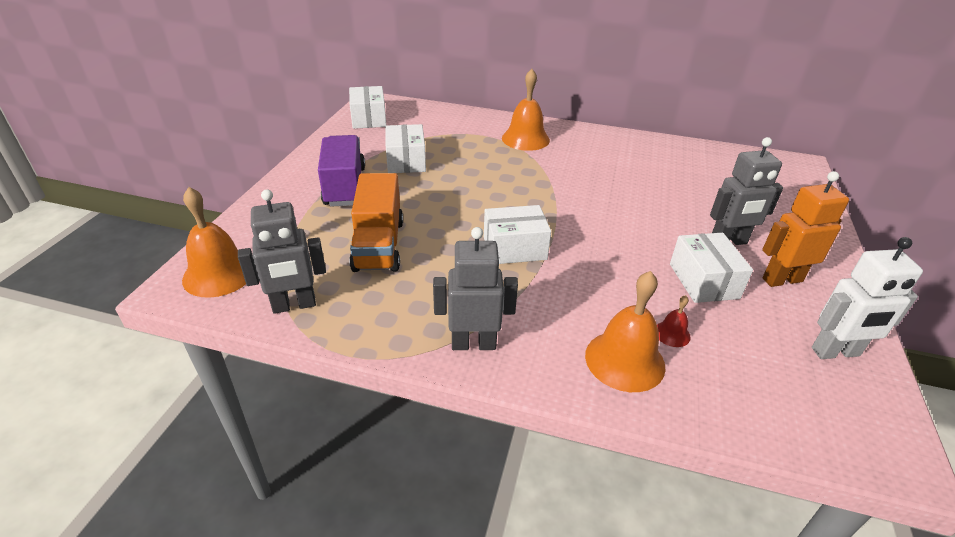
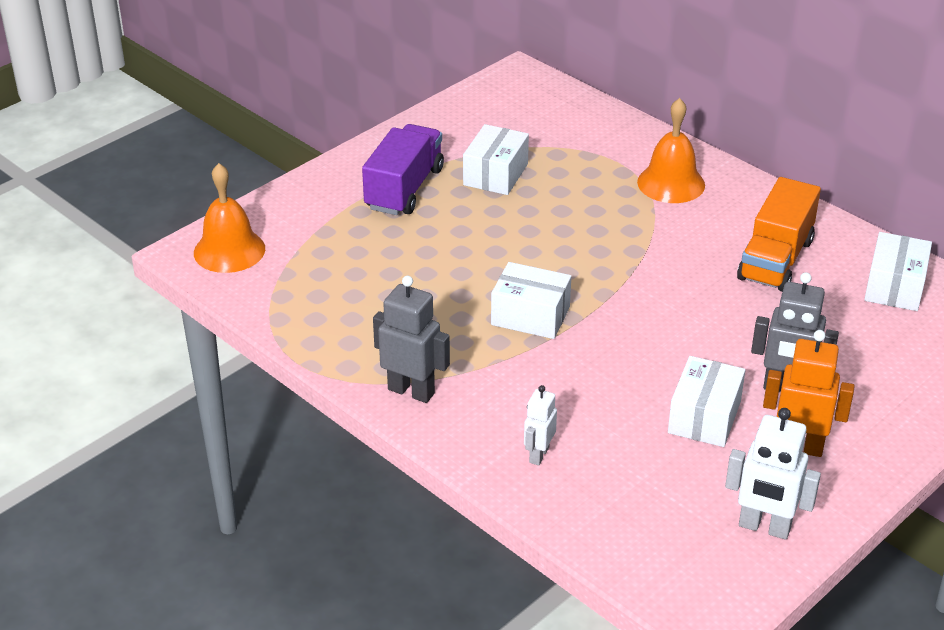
camera: 30 degrees right, 0 degrees up
grey robot [238,189,326,314] -> none
white box [349,86,386,129] -> white box moved to [864,232,932,311]
orange truck [349,173,403,272] -> orange truck moved to [737,177,821,292]
orange bell [585,271,666,392] -> white robot [524,385,557,466]
red bell [657,295,691,347] -> none

